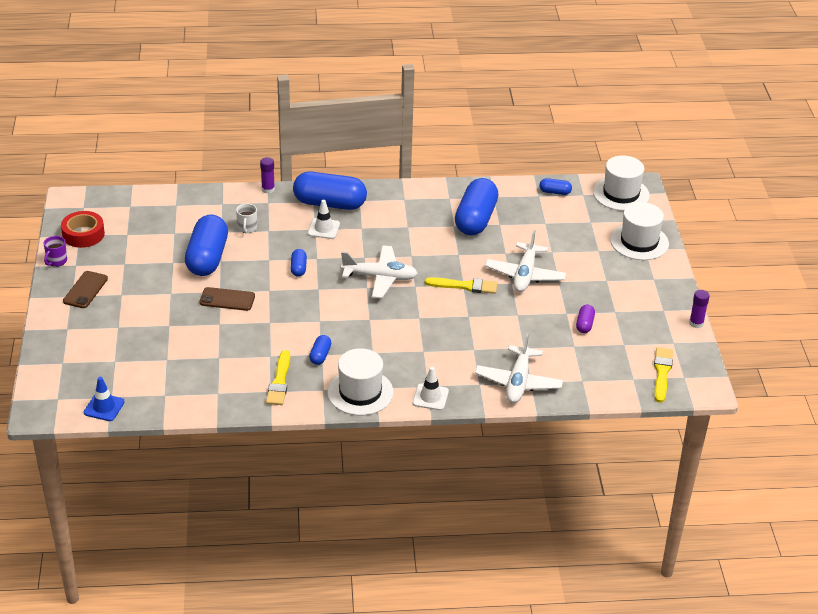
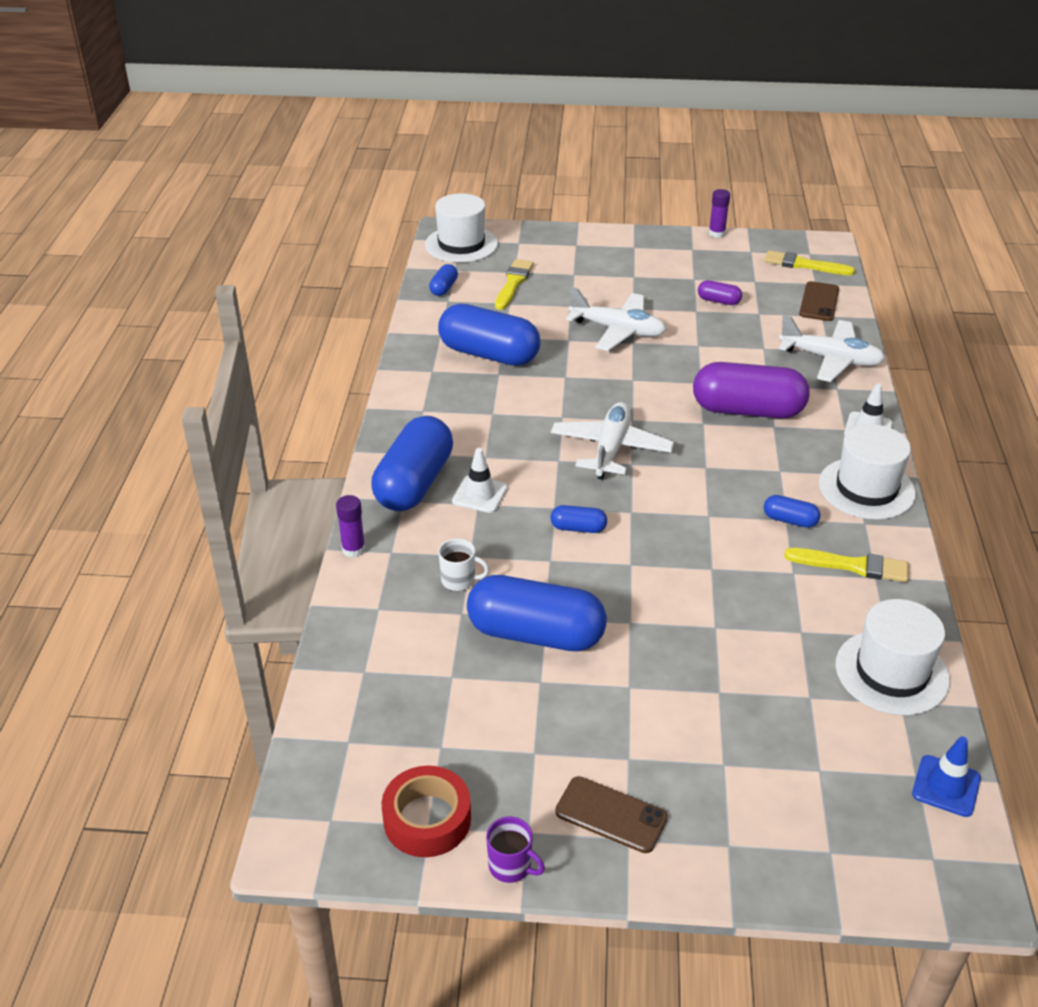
camera: 80 degrees left, 0 degrees up
brown phone [200,287,255,311] -> brown phone moved to [799,281,839,321]
yellow brush [425,277,497,294] -> yellow brush moved to [495,259,534,310]
white hat [610,202,669,260] -> white hat moved to [836,599,950,715]
none -> purple capsule [693,362,810,419]

